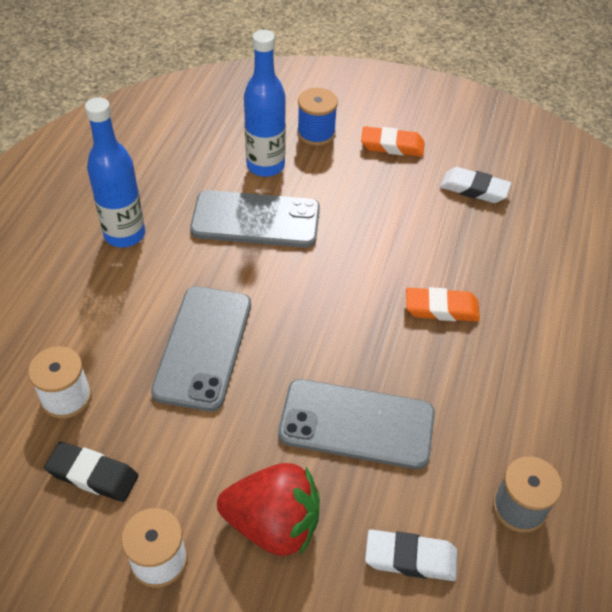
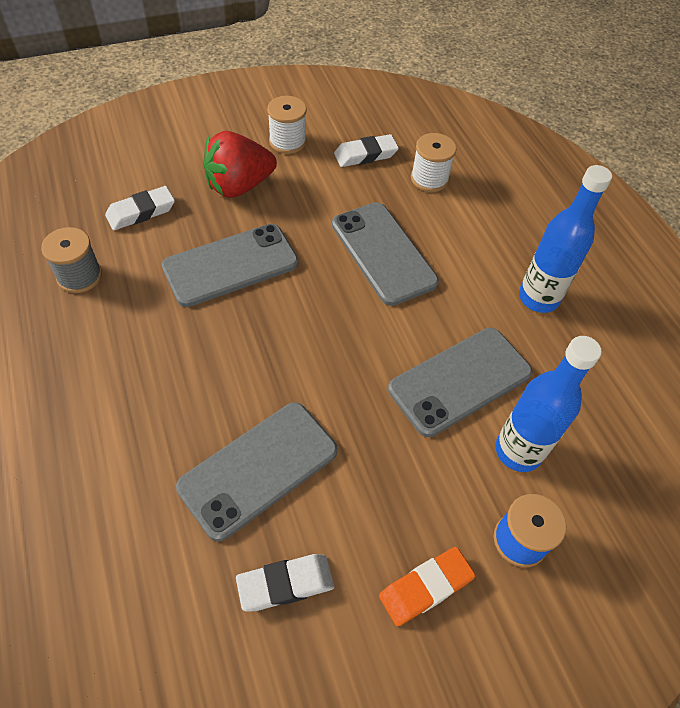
camera: 140 degrees right, 5 degrees up
black eraser [44,441,138,502] -> white eraser [334,134,399,167]
orange eraser [406,287,480,322] -> none
none -> grey phone [176,402,338,541]

